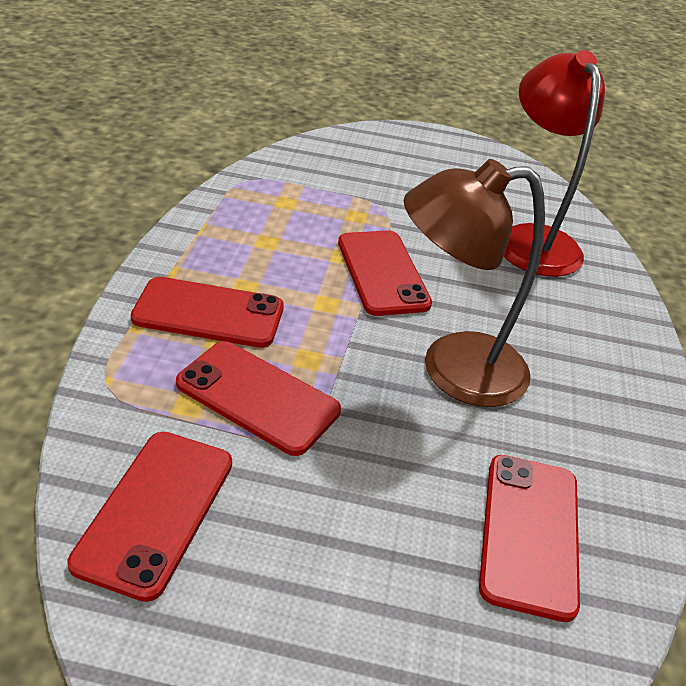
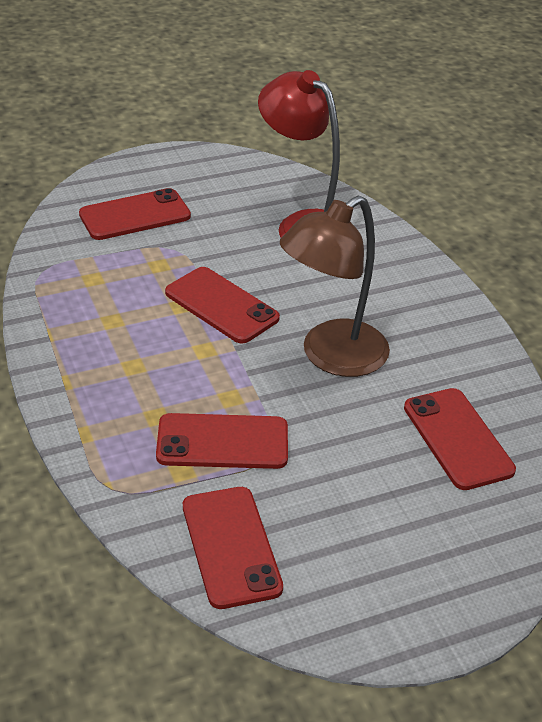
camera: 30 degrees left, 0 degrees up
red phone [131,277,284,348] -> red phone moved to [79,188,191,240]

